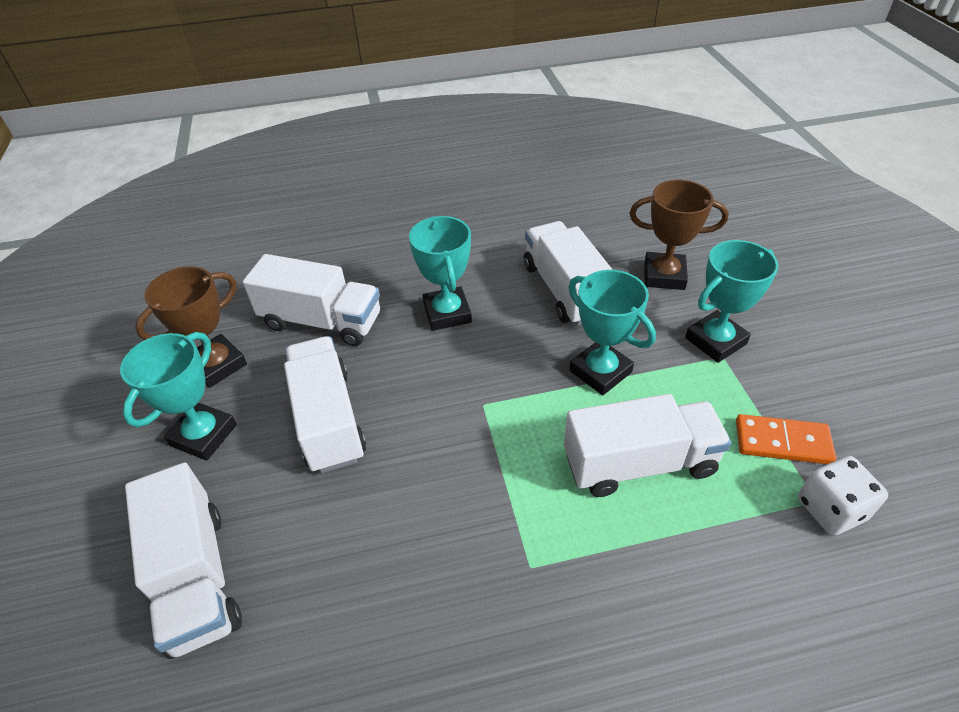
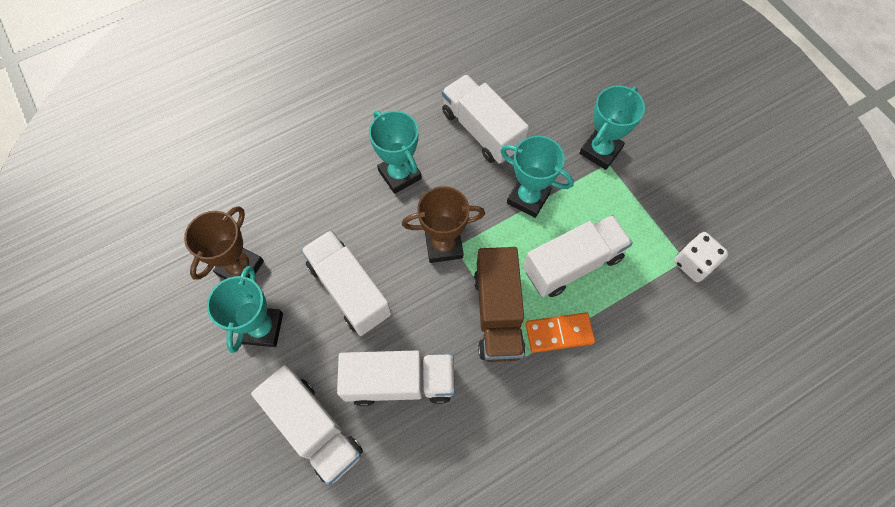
camera: 20 degrees left, 20 degrees up
white truck [243,254,380,346] -> white truck moved to [337,350,455,406]
brown trophy [629,180,729,290] -> brown trophy moved to [402,186,485,263]
orange domino [736,414,836,464] -> orange domino moved to [526,312,595,353]
none -> brown truck [474,247,526,362]

